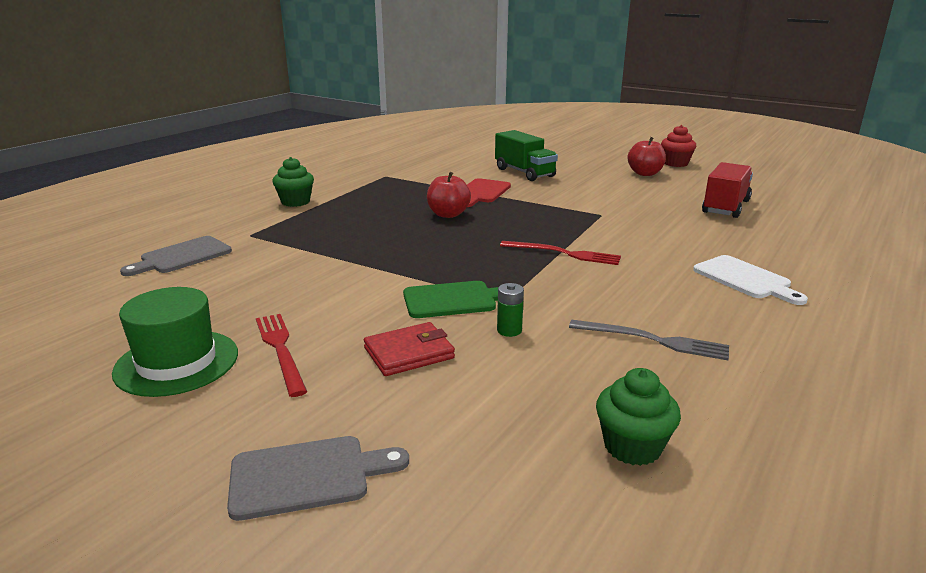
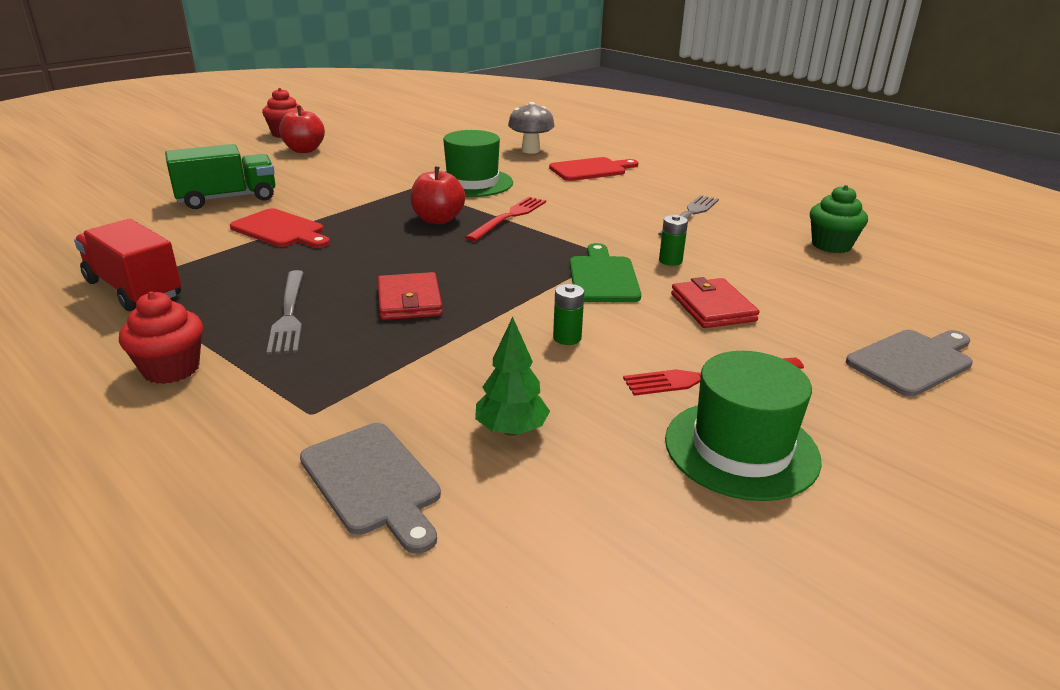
camera: 80 degrees left, 5 degrees up
grey cutting board [227,436,409,521] -> grey cutting board turned 60 degrees clockwise [846,330,973,397]
green cupcake [272,157,314,207] -> red cupcake [119,292,203,384]
red apple [427,172,471,218] -> red apple moved to [410,167,465,224]
white cutting board [693,255,808,305] -> red cutting board [549,157,638,181]
red truck [702,162,753,218] -> red truck moved to [74,219,181,311]
none -> grey fork [266,270,304,355]
none -> red wallet [378,272,443,320]
none -> green hat [443,130,513,197]
none -> green tree [475,317,550,436]
none -> grey mushroom [508,102,555,154]
none -> green battery [553,284,584,345]

